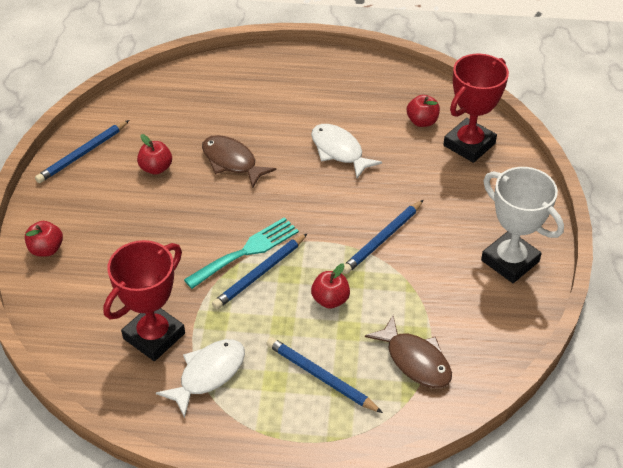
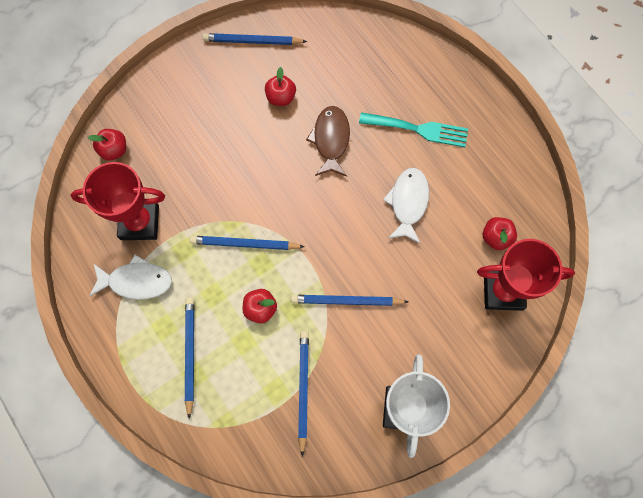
camera: 50 degrees right, 25 degrees up
red apple [25,221,63,257] -> red apple moved to [88,129,126,161]
turquoise fork [184,217,299,289] -> turquoise fork moved to [359,112,468,147]
brown fish [365,316,452,388] -> none
none -> blue pencil [298,331,309,457]

